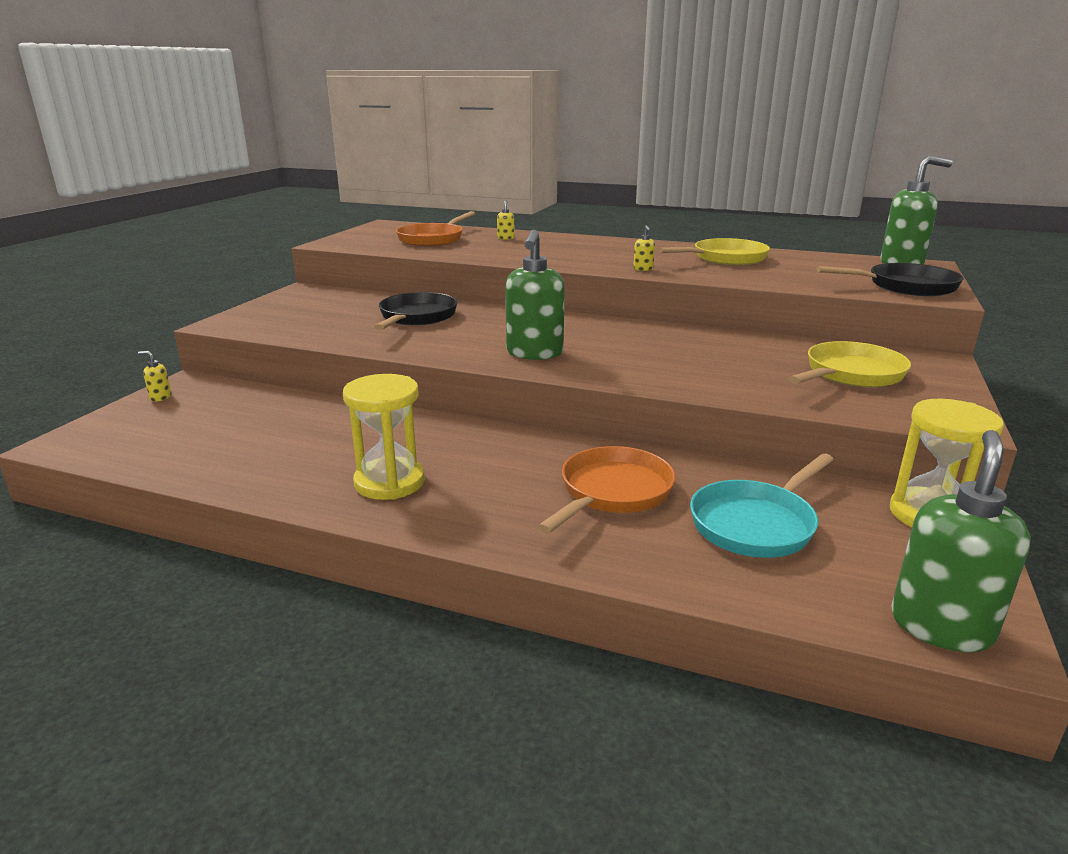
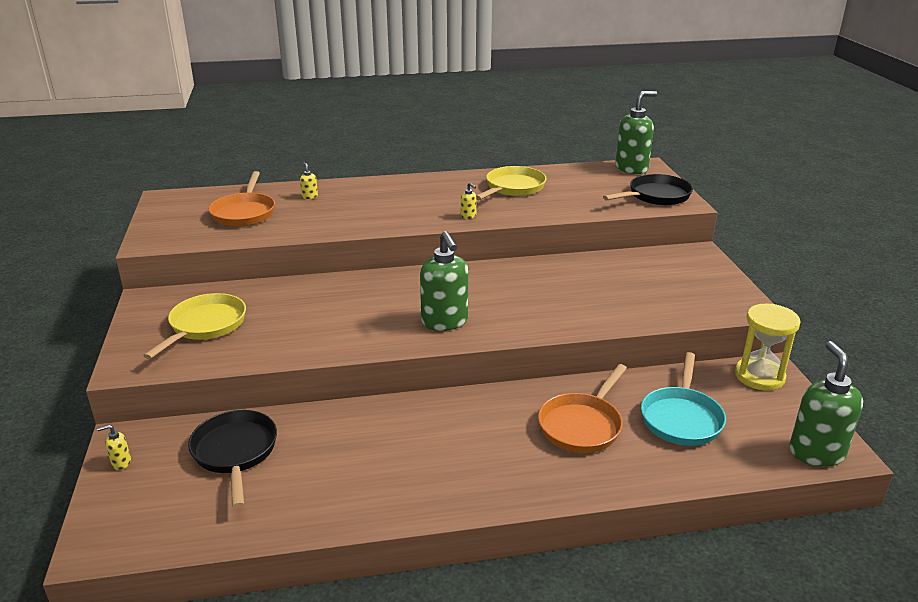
camera: 30 degrees left, 5 degrees up
yellow hourglass [343,374,425,500] -> none
black pan [374,292,458,330] -> black pan moved to [188,410,277,508]
orange pan [537,446,675,534] -> orange pan turned 150 degrees counterclockwise [538,364,627,453]
yellow pan [788,341,911,387] -> yellow pan moved to [143,293,246,359]

